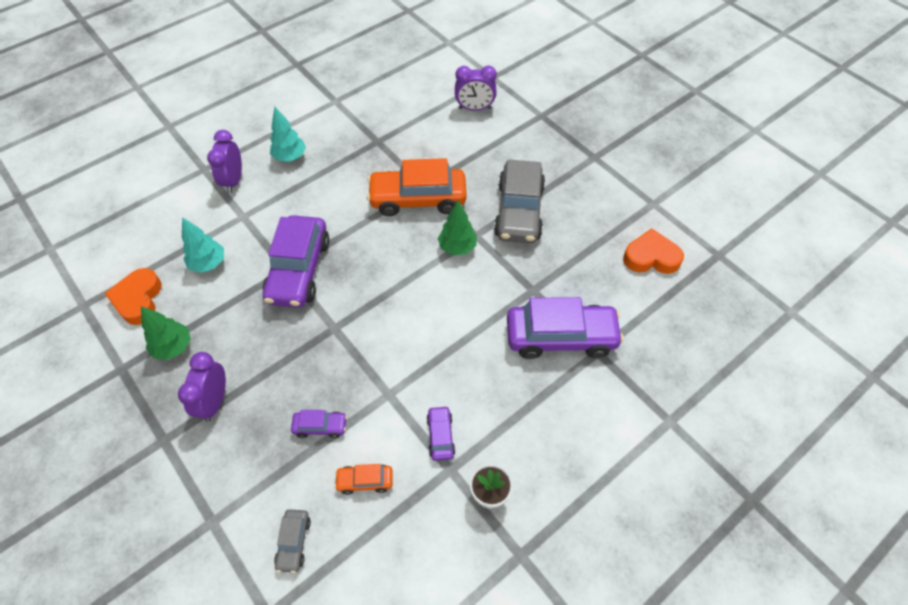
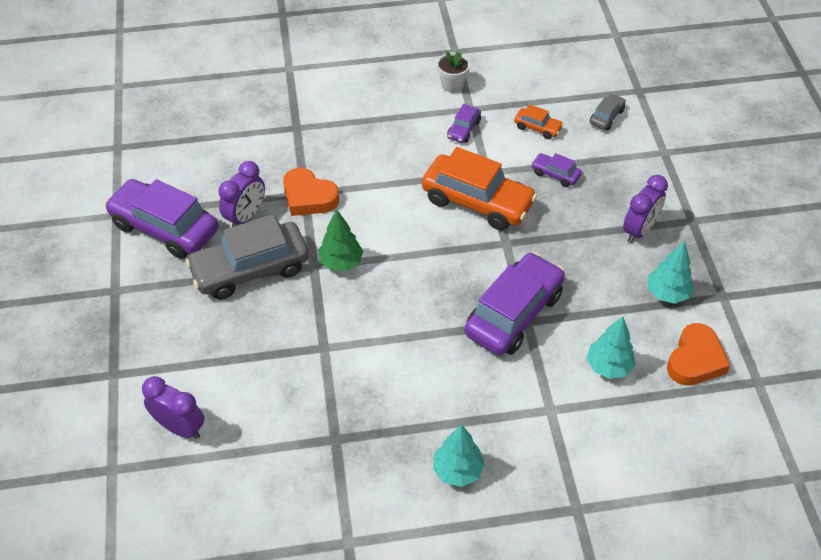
camera: 150 degrees left, 5 degrees down
green tree [141,306,191,360] -> turquoise tree [648,241,694,304]
purple clock [207,130,242,193] -> purple clock moved to [218,161,265,227]
orange car [367,158,467,216] -> orange car moved to [422,147,537,231]
grey car [494,160,545,243] -> grey car turned 150 degrees counterclockwise [185,214,309,300]
purple car [507,297,624,359] -> purple car moved to [104,179,218,259]
orange heart [623,229,684,274] -> orange heart moved to [283,168,339,216]

